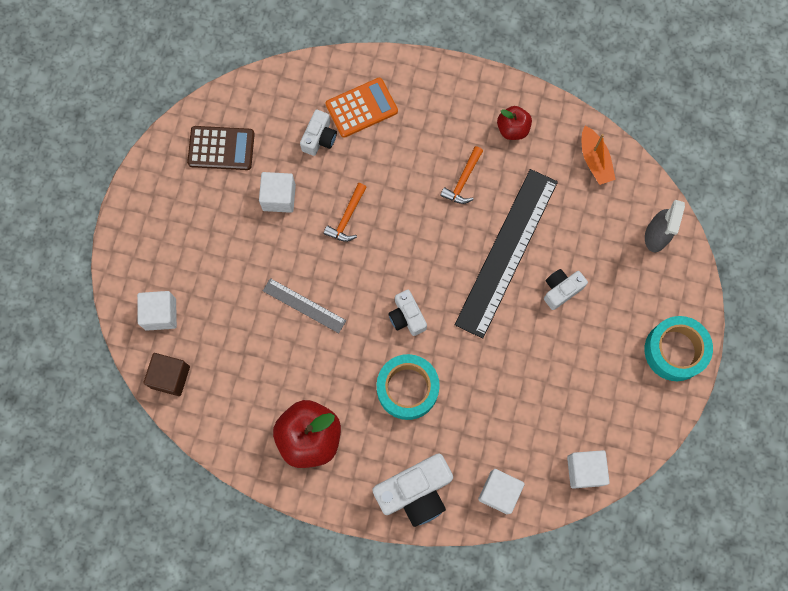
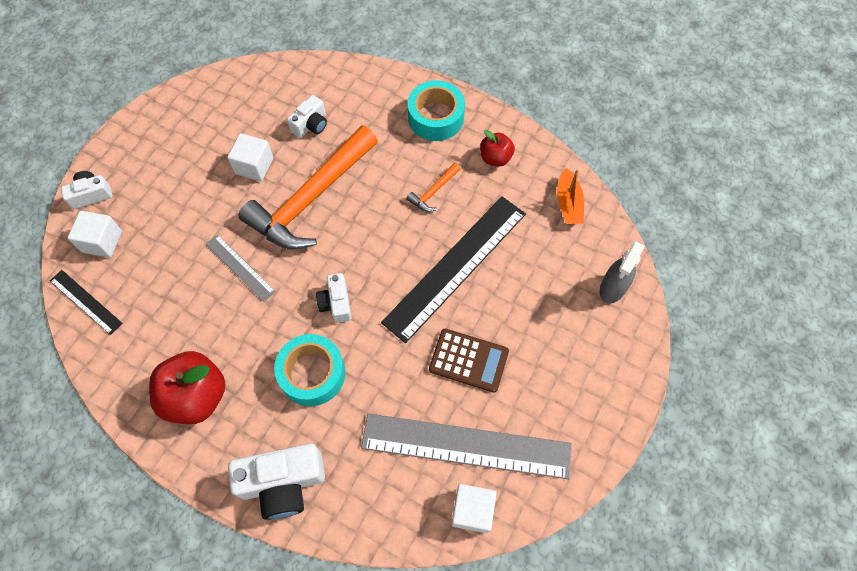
camera: 15 degrees right, 10 degrees down
brown cube [143,353,190,396] -> black ruler [50,270,122,335]
brown calculator [187,126,255,170] -> brown calculator moved to [429,329,509,393]
orange hammer [324,183,367,242] -> orange hammer [238,125,378,249], size x2.47
orange calculator [326,78,398,138] -> none
white cube [478,469,525,514] -> none
white camera [544,269,588,310] -> white camera moved to [61,171,113,209]
turquoise tape [644,316,713,381] -> turquoise tape moved to [407,80,465,141]
none -> grey ruler [361,414,572,479]

